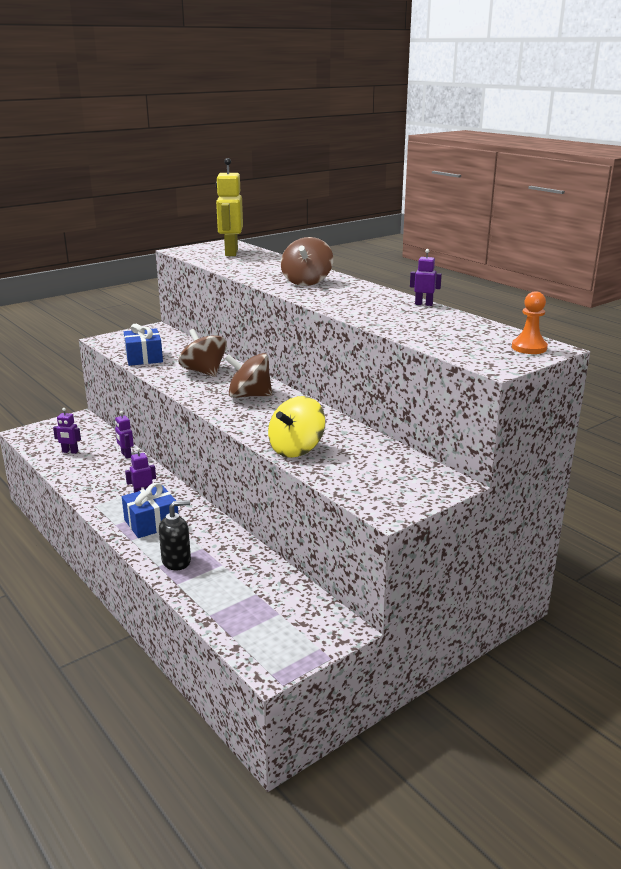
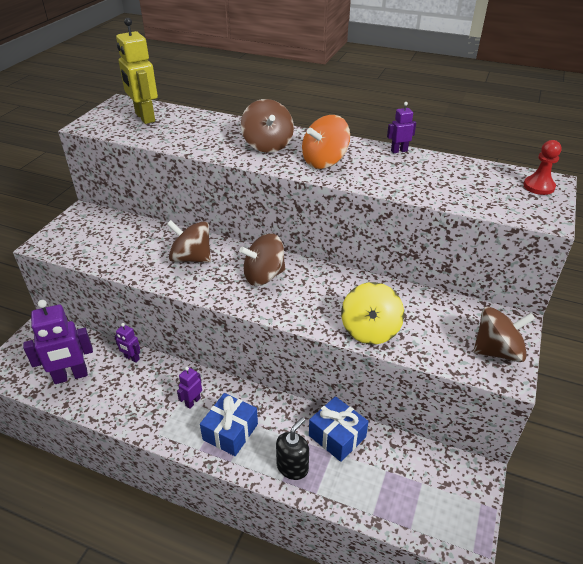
camera: 30 degrees left, 15 degrees up
purple robot [53,408,81,454] -> purple robot [23,300,93,384], size x2.03
blue gift [124,324,163,366] -> blue gift moved to [309,396,369,462]
orange pawn [512,291,548,354] -> red pawn [523,140,562,195]
none -> orange spinning top [302,115,350,169]
none -> brown spinning top [473,306,536,362]

